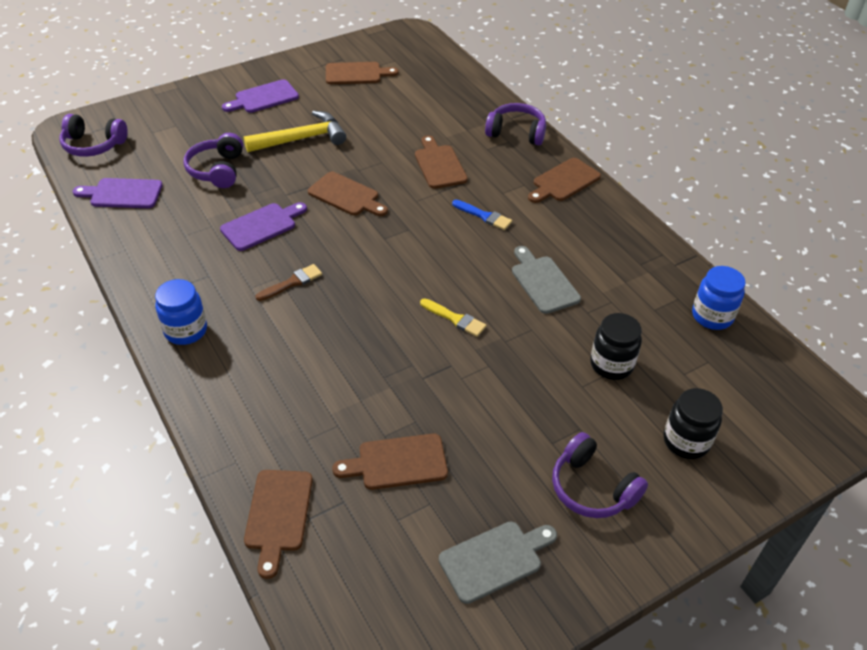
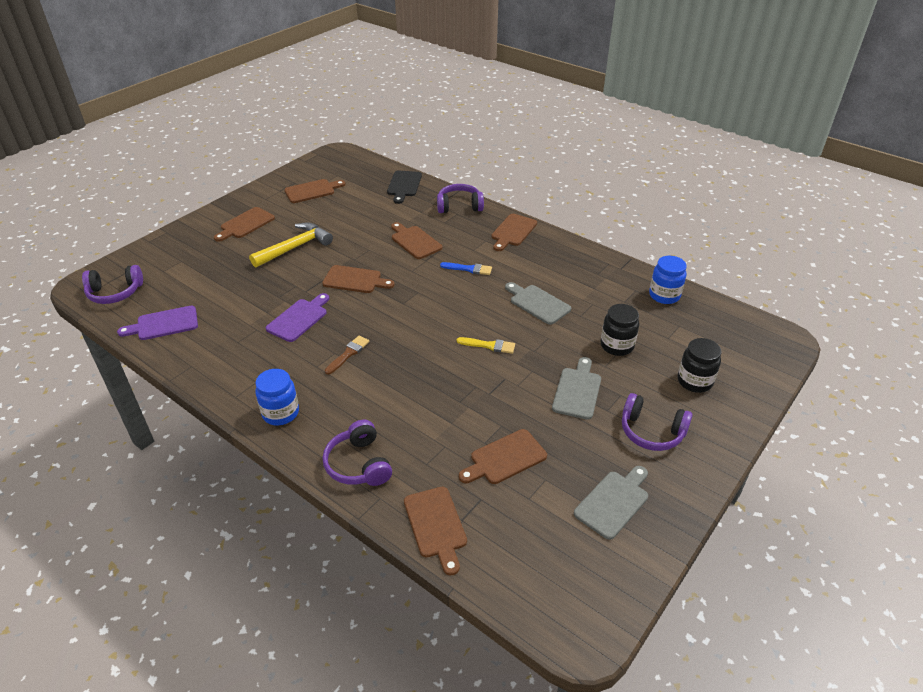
camera: 20 degrees left, 5 degrees down
purple headphones [183,133,243,188] -> purple headphones moved to [323,420,392,486]
purple cutting board [222,79,299,113] -> brown cutting board [214,207,275,242]
none -> black cutting board [387,171,422,204]
none -> grey cutting board [552,357,601,420]

